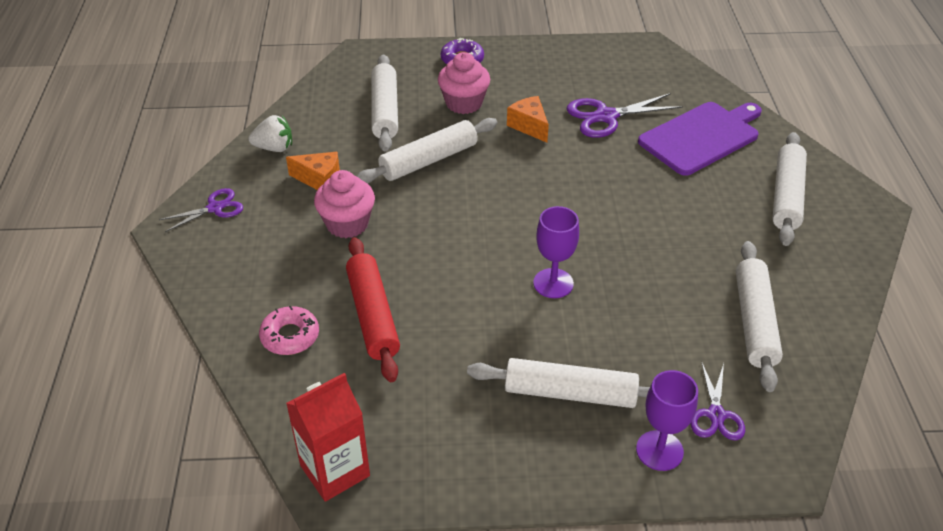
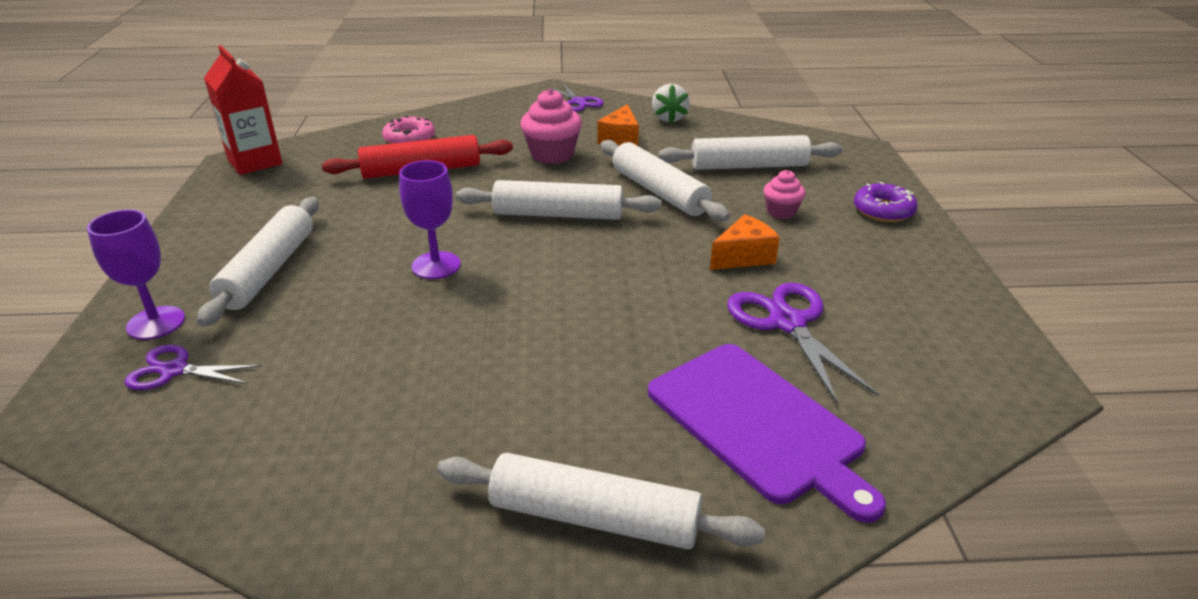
camera: 90 degrees right, 10 degrees down
pink cupcake [438,52,490,114] -> pink cupcake [764,170,806,219], size x0.60
white rolling pin [736,241,783,392] -> white rolling pin moved to [456,180,662,220]

